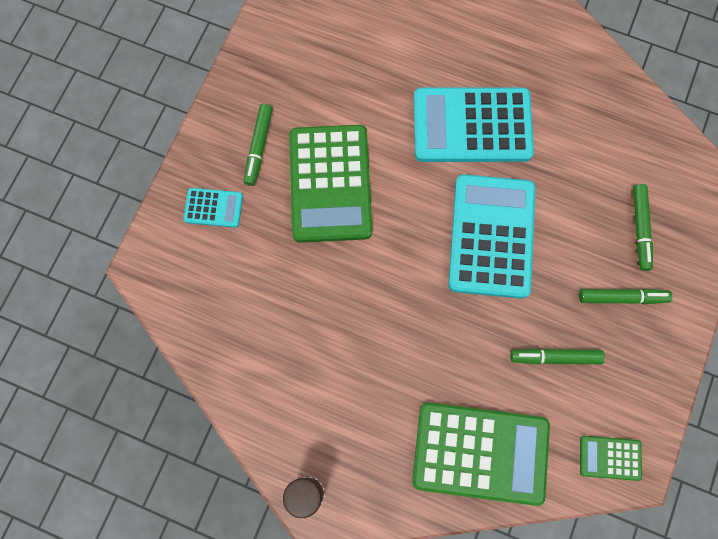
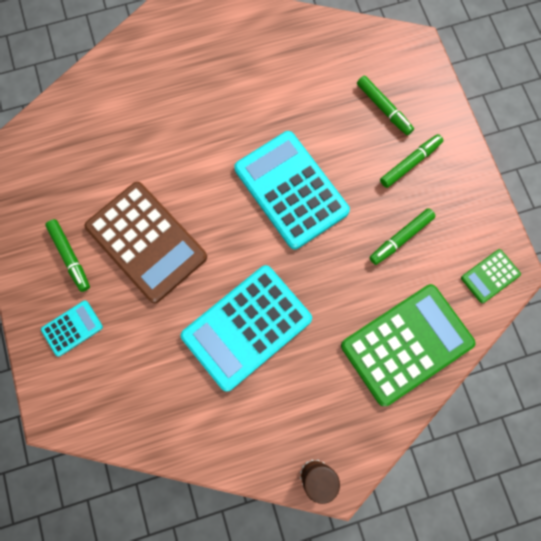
camera: 40 degrees left, 0 degrees up
green calculator [289,125,372,243] -> brown calculator [85,182,207,303]
turquoise calculator [414,88,534,162] -> turquoise calculator moved to [181,265,312,392]

